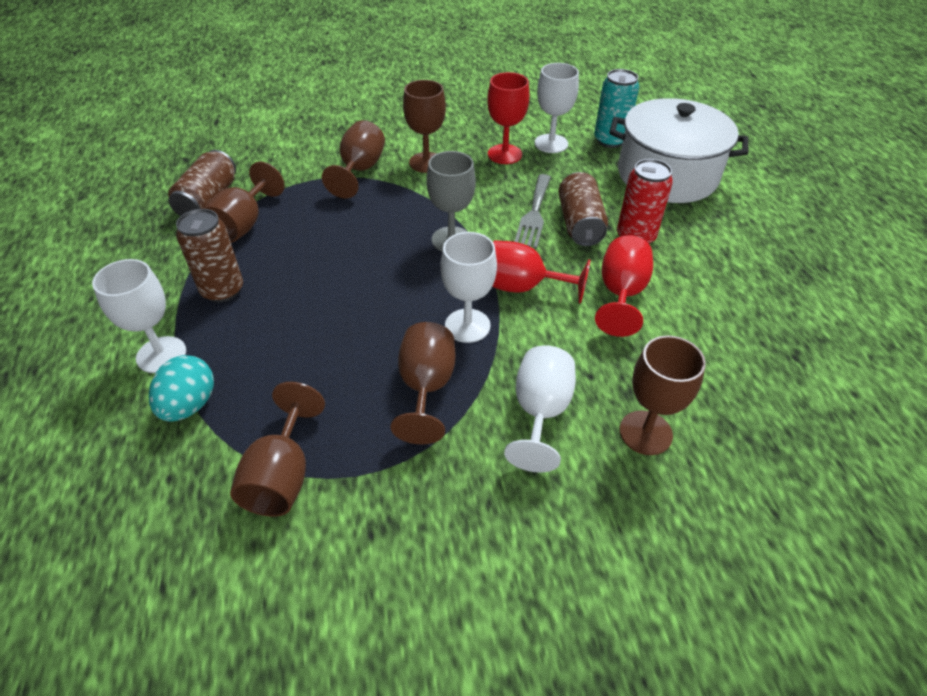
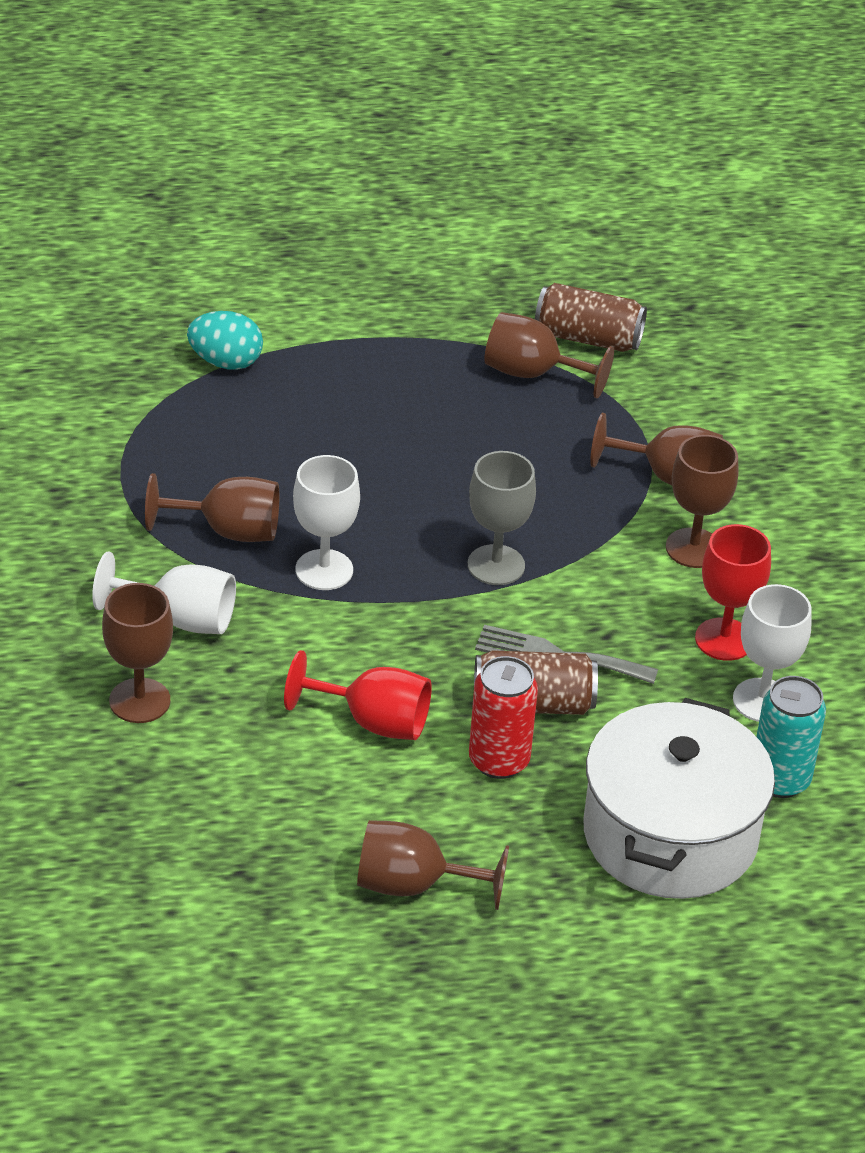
camera: 90 degrees right, 5 degrees down
white goblet [92,259,186,373] -> none
brown can [176,209,243,302] -> none
brown goblet [230,382,325,516] -> brown goblet moved to [357,820,509,910]
red goblet [492,240,591,304] -> none

